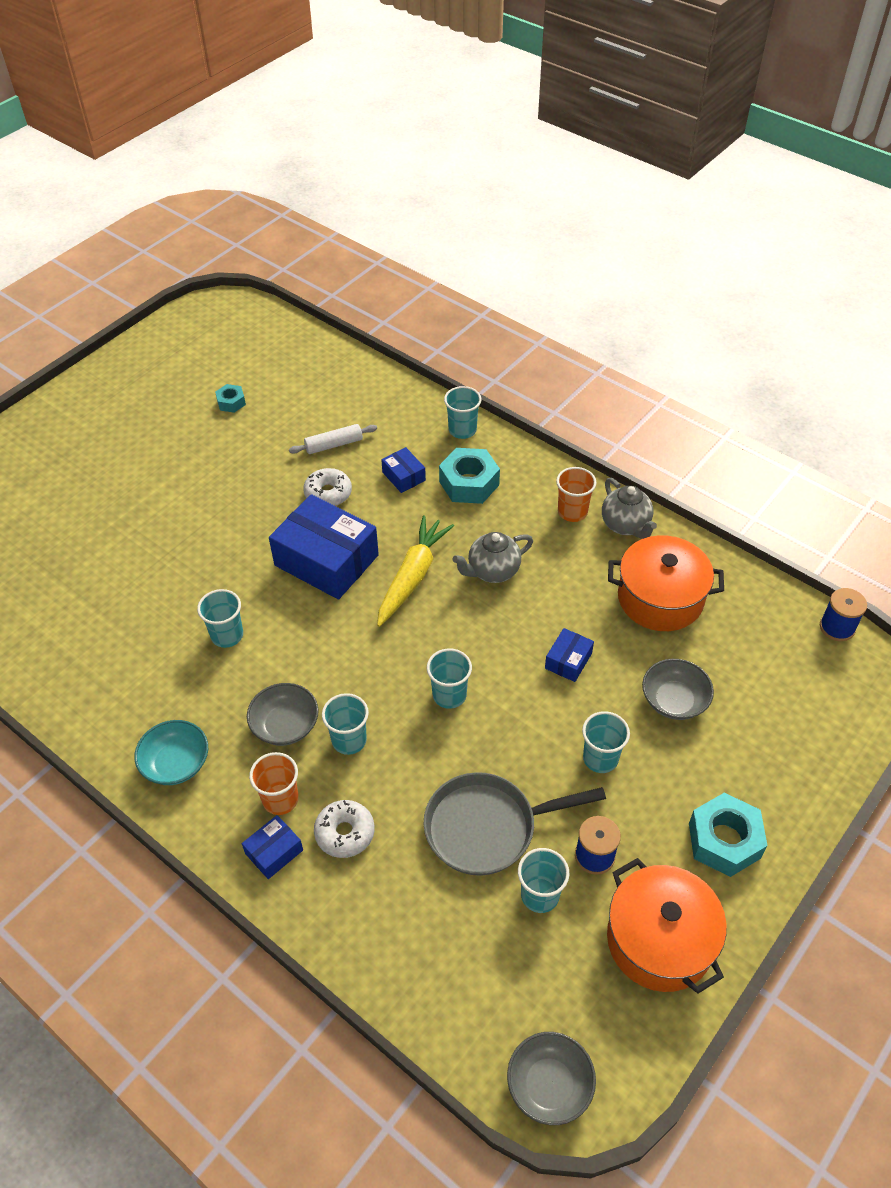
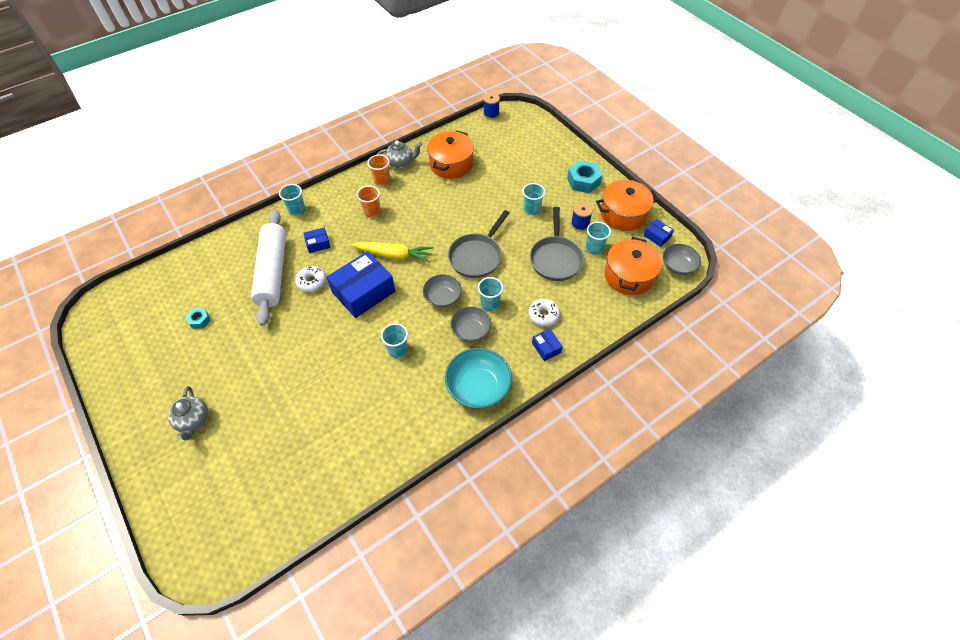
camera: 75 degrees left, 5 degrees up
turquoise bowl [135,720,208,785] -> turquoise bowl [445,348,512,409], size x1.54
orange cup [249,752,299,815] -> orange cup moved to [357,186,381,218]
white rolling pin [289,424,377,454] -> white rolling pin [251,210,286,326], size x2.39
yellow carrot [377,515,454,627] -> yellow carrot turned 150 degrees clockwise [350,242,434,263]
turquoise cup [427,648,472,709] -> grey pan [448,210,509,278]
turquoise nut [439,448,500,504] -> none
grey teapot [452,532,533,583] -> grey teapot moved to [168,386,208,441]
blue box [545,628,594,682] -> blue box moved to [644,219,674,247]
grey bowl [642,659,714,720] -> grey bowl moved to [423,274,462,308]
none -> orange pot [604,237,662,295]

